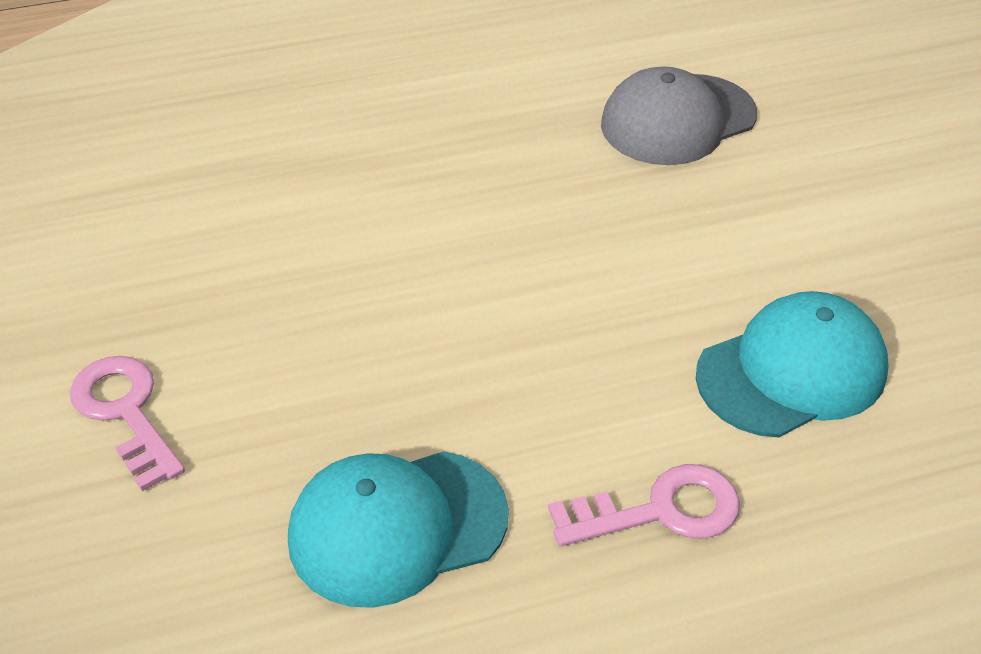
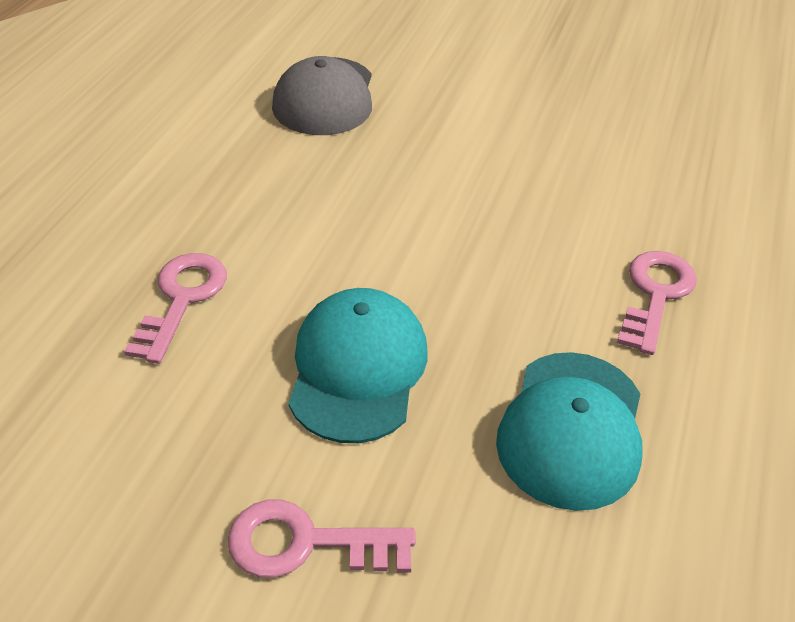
camera: 55 degrees left, 0 degrees up
turquoise cap [696,291,889,437] -> turquoise cap moved to [289,288,427,443]
none -> pink key [124,253,227,364]

